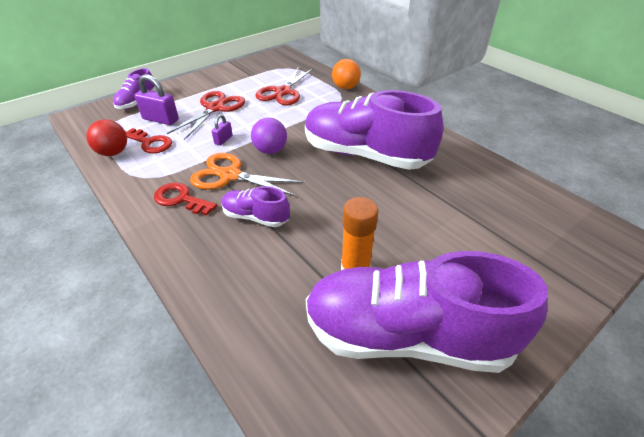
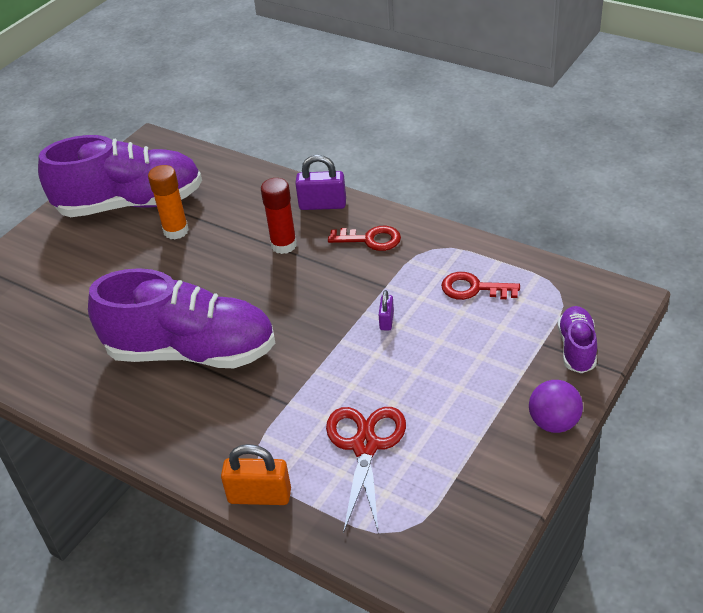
camera: 165 degrees right, 0 degrees up
red ball [86,119,127,156] -> none
purple padlock [135,74,179,125] -> purple padlock moved to [295,155,346,210]
red scissors [167,91,245,140] -> none
orange scissors [190,153,305,196] -> none
purple shoe [221,186,290,227] -> red glue stick [261,178,297,254]
purple ball [251,117,287,154] -> purple ball moved to [529,380,583,433]
orange ball [332,59,361,89] -> orange padlock [221,444,291,505]

